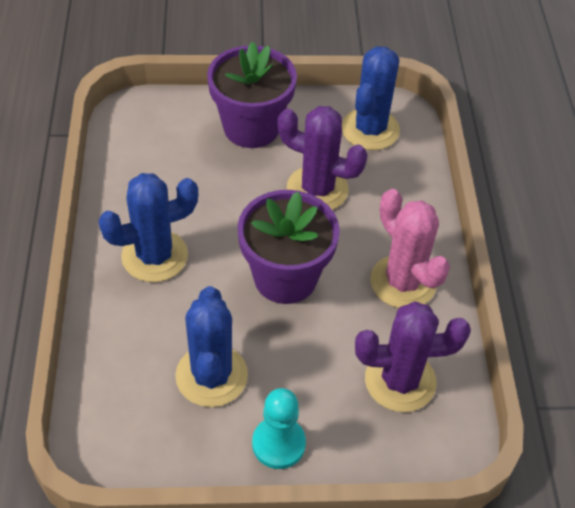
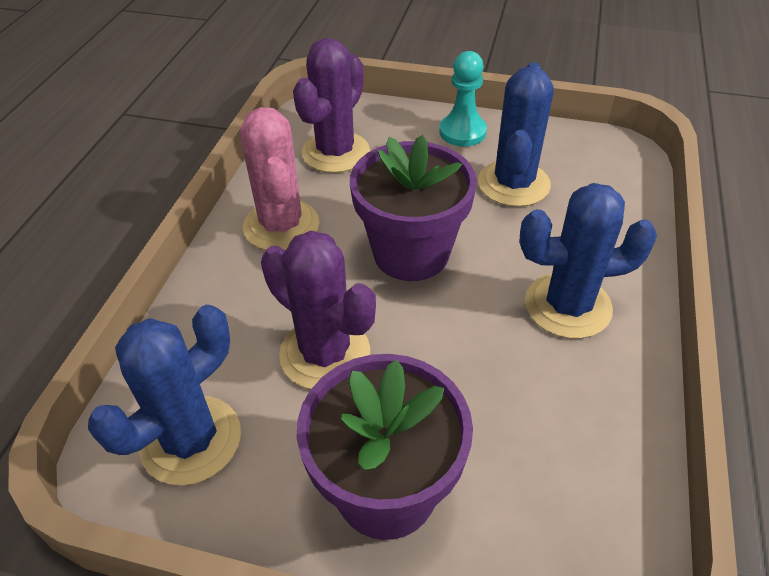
camera: 160 degrees left, 5 degrees down
purple cactus [355,301,471,412] -> purple cactus turned 75 degrees counterclockwise [293,38,370,173]

